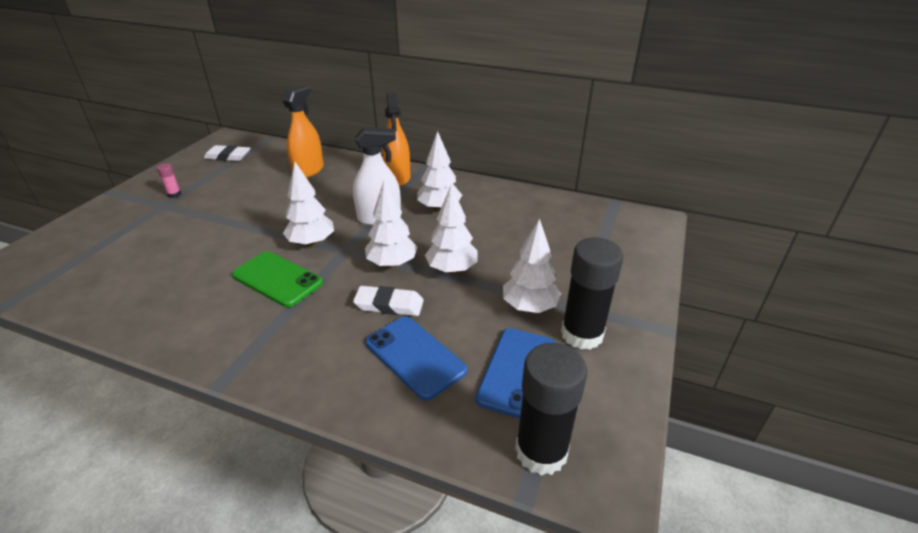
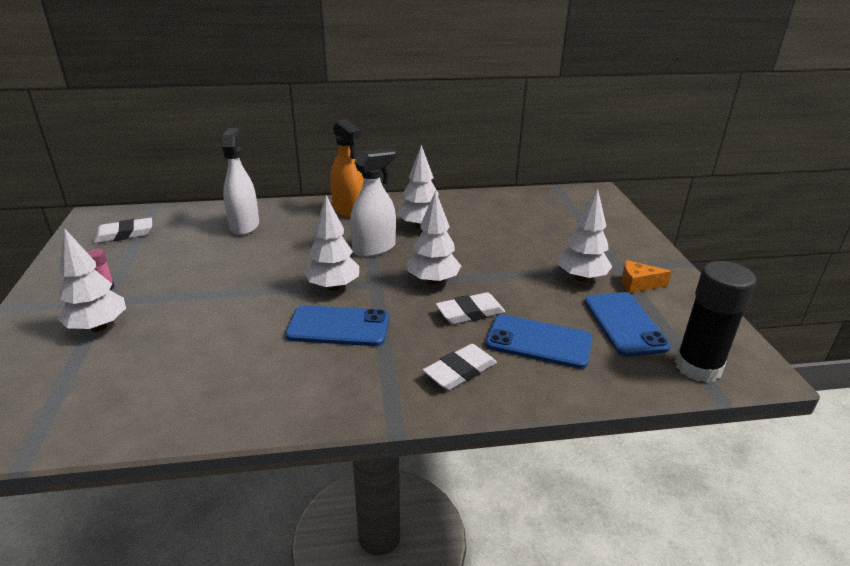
camera: 30 degrees left, 5 degrees down
green phone [232,251,323,307] -> blue phone [285,305,389,346]
orange spray bottle [282,85,324,178] -> white spray bottle [222,128,259,235]
white tree [425,185,478,274] -> white tree moved to [58,229,126,332]
black glue stick [561,237,624,350] -> orange cheese [622,260,672,293]
none -> white eraser [423,344,497,390]

